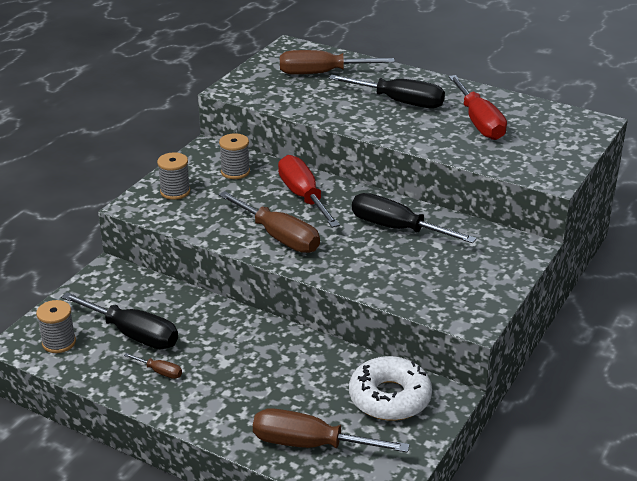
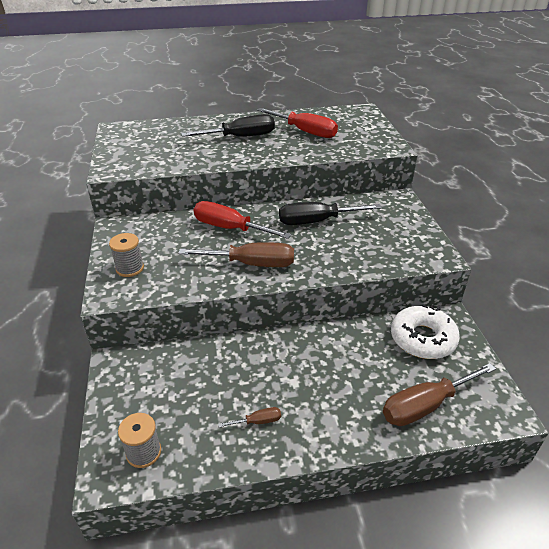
camera: 40 degrees left, 5 degrees up
black screwdriver [61,292,178,349] -> none
grey spool [219,133,250,179] -> none
brown screwdriver [280,50,395,75] -> none

